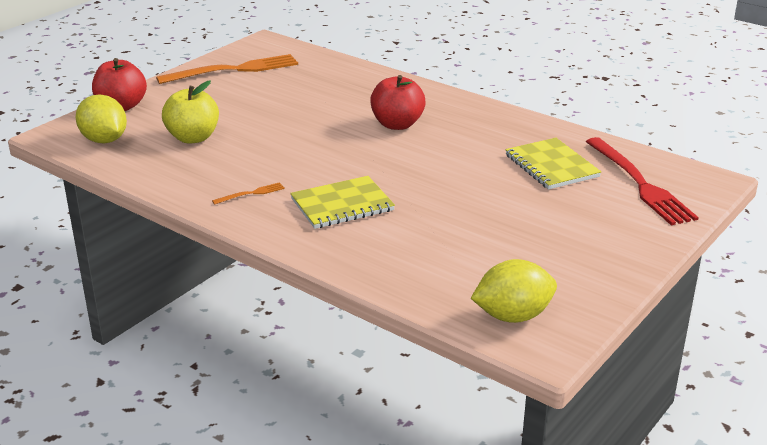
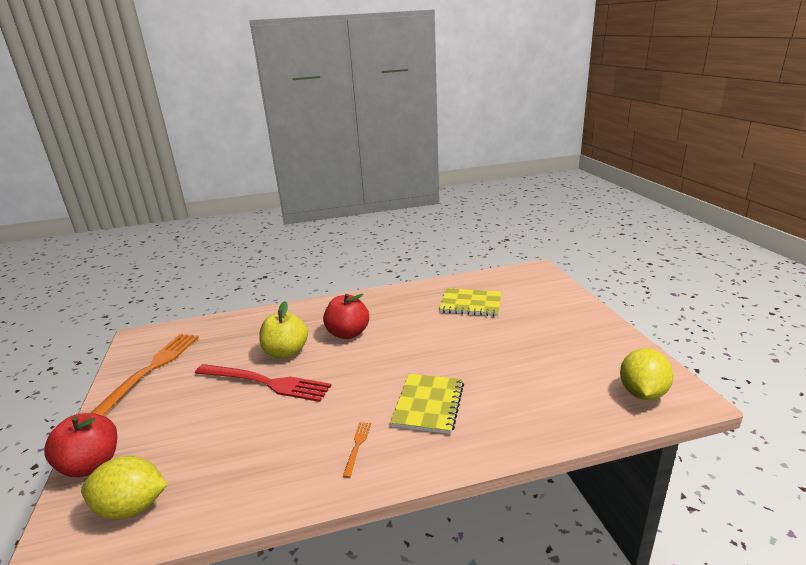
camera: 50 degrees left, 5 degrees down
yellow apple [162,81,219,144] -> yellow apple moved to [259,301,308,358]
red fork [586,137,699,225] -> red fork moved to [195,364,332,402]

